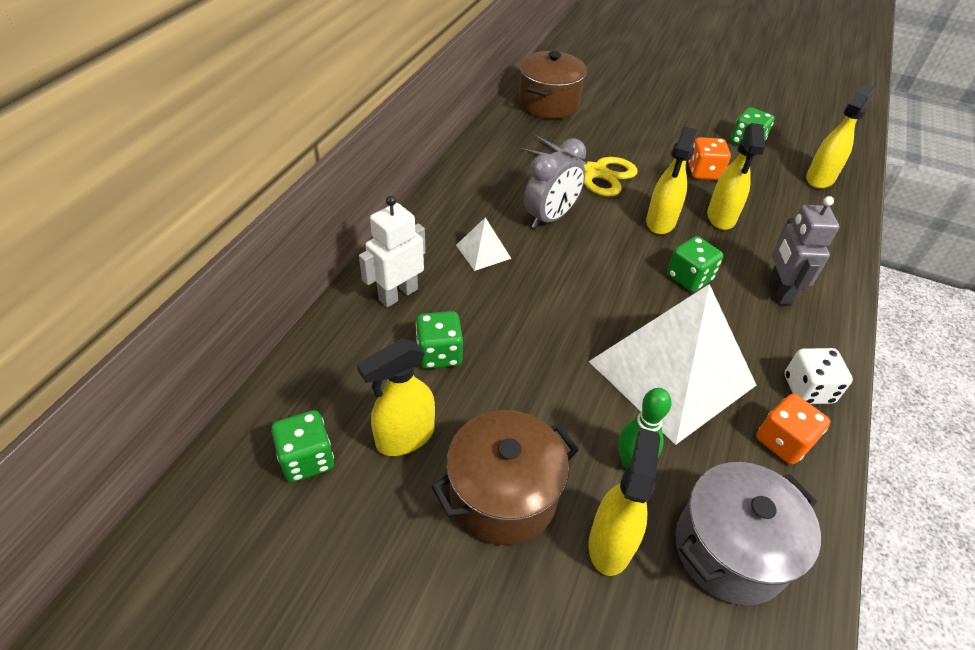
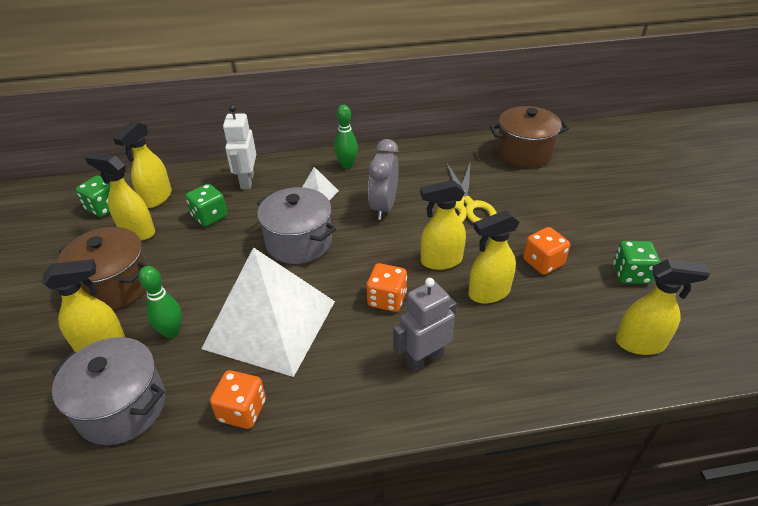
camera: 60 degrees right, 5 degrees down
white robot [359,196,426,307] -> white robot turned 105 degrees counterclockwise [223,105,256,189]
grey clock [524,138,586,229] -> grey clock turned 90 degrees clockwise [368,139,399,220]
green dice [667,236,723,292] -> orange dice [367,263,407,312]
white dice [785,348,853,404] -> none
none -> yellow spray bottle [113,121,172,208]
none -> grey pot [257,187,336,264]
none -> green bowling pin [334,105,358,169]

